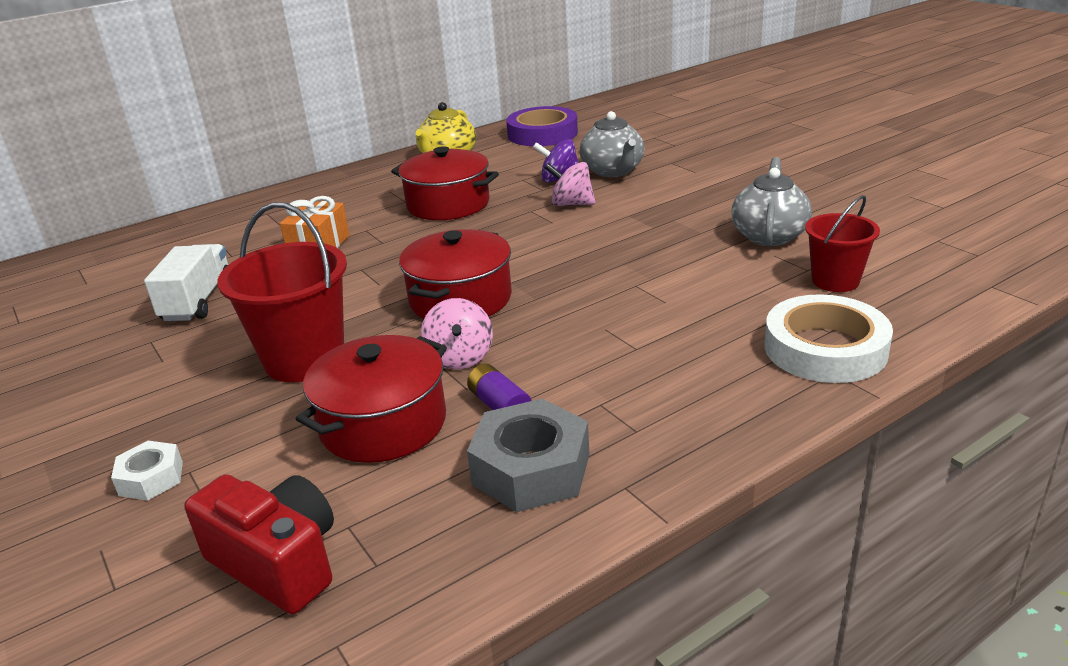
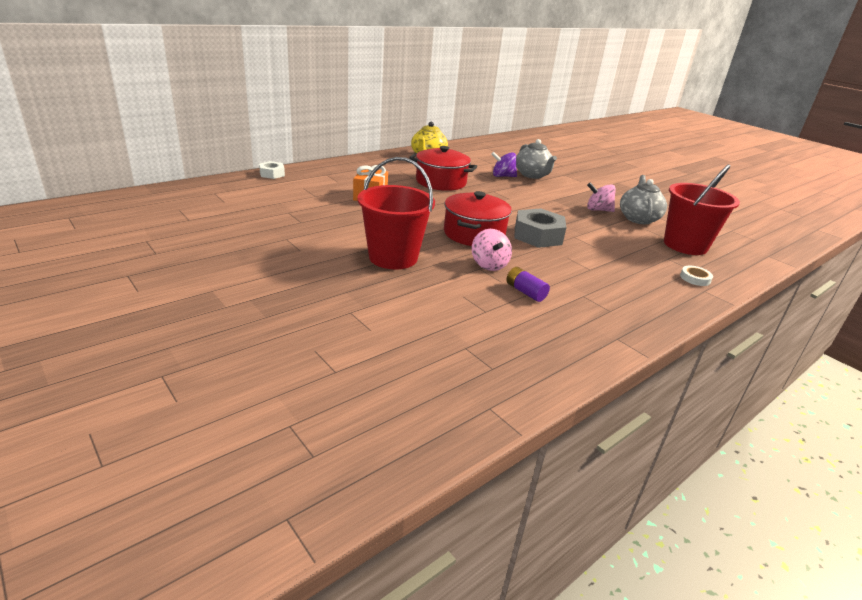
camera: 10 degrees left, 0 degrees up
white nut [111,441,183,500] -> white nut moved to [259,161,285,179]
white truck [144,244,228,321] -> none
red camera [184,474,334,614] -> none
red pot [296,335,447,463] -> none
grey nut [467,399,589,512] -> grey nut moved to [514,208,567,248]
purple tape [506,106,578,146] -> none
pink spinning top [545,162,596,206] -> pink spinning top moved to [587,183,616,212]
white tape [764,294,893,383] -> white tape [680,266,713,286], size x0.43
red bucket [805,195,880,292] -> red bucket [664,164,740,255], size x1.62

